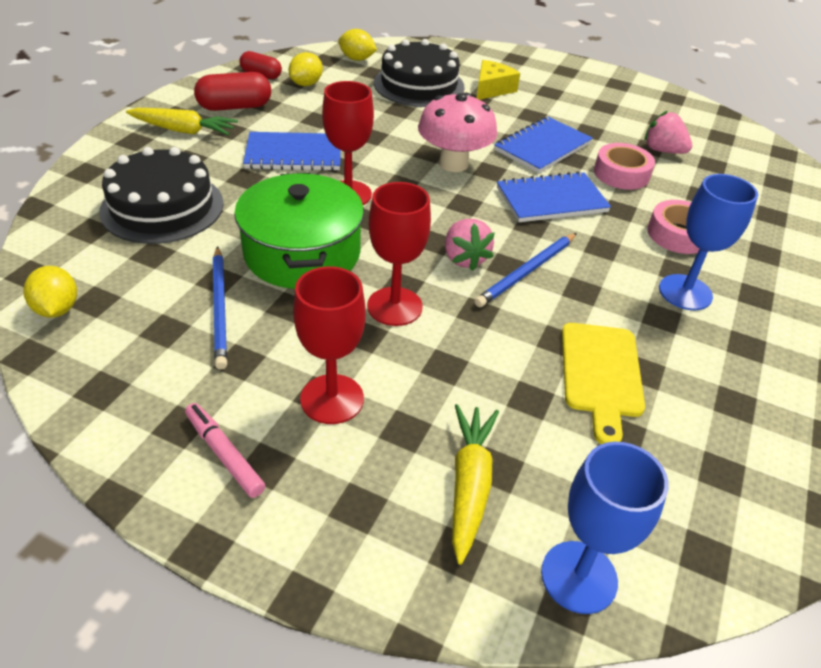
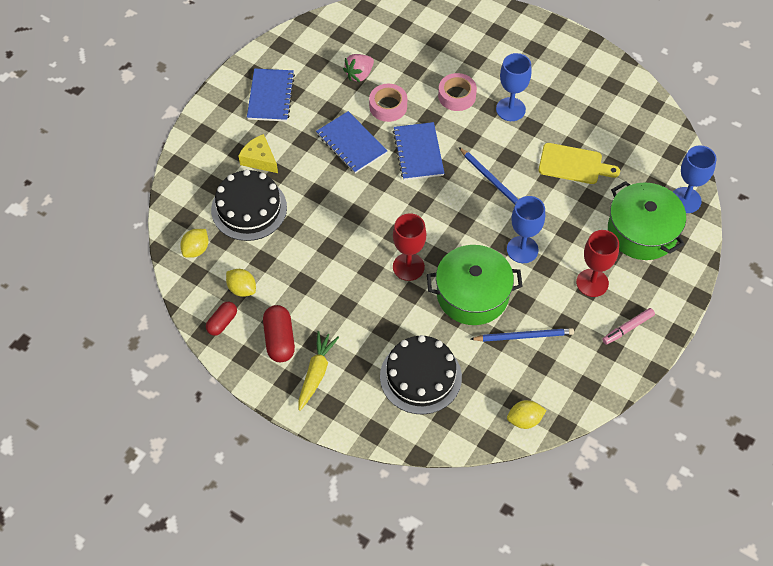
camera: 80 degrees left, 15 degrees up
blue notebook [243,132,341,171] -> blue notebook moved to [247,68,295,122]
red goblet [367,182,431,326] -> blue goblet [507,196,545,263]
pink mushroom [418,93,497,172] -> none
pink strawberry [445,219,495,271] -> none
yellow carrot [452,404,499,565] -> green pot [608,181,686,260]

